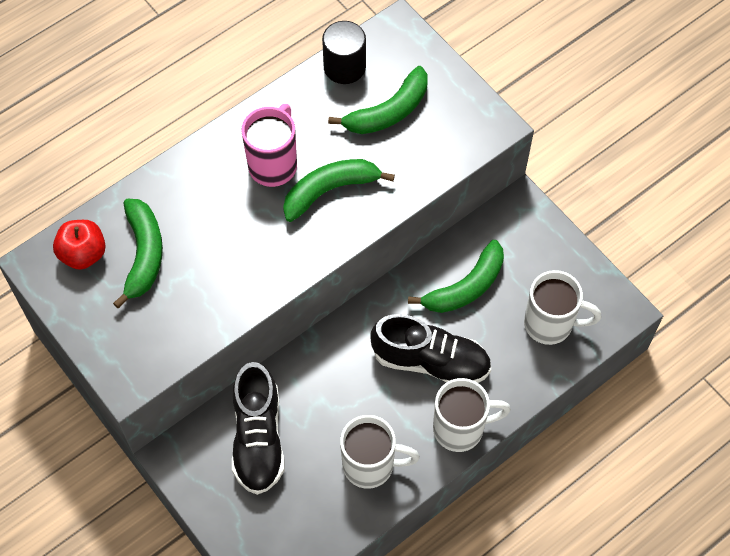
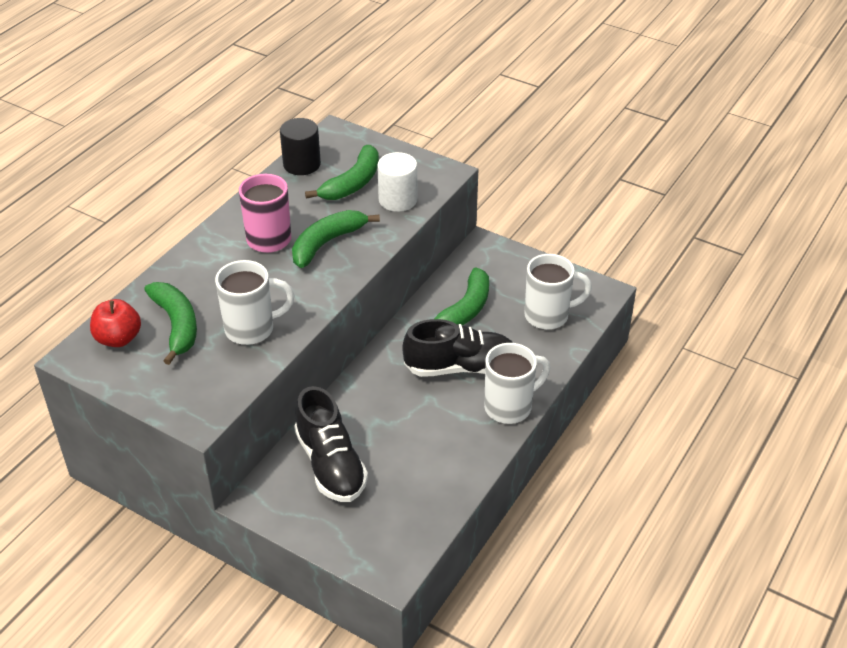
camera: 20 degrees left, 20 degrees down
white mug [340,415,420,489] -> white mug moved to [215,260,295,345]
none -> white cylinder [377,152,417,212]

